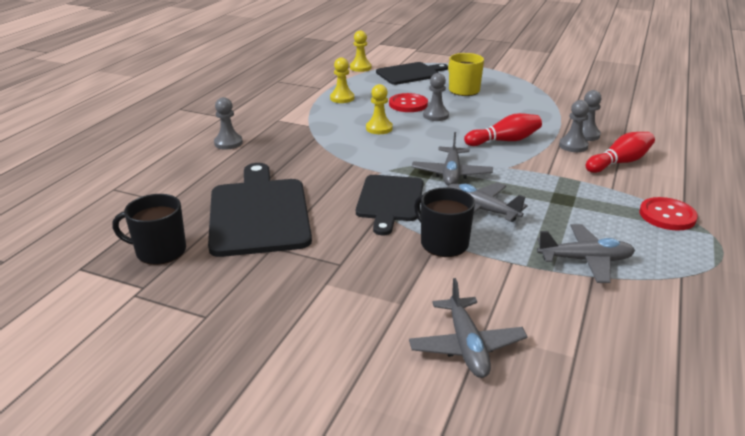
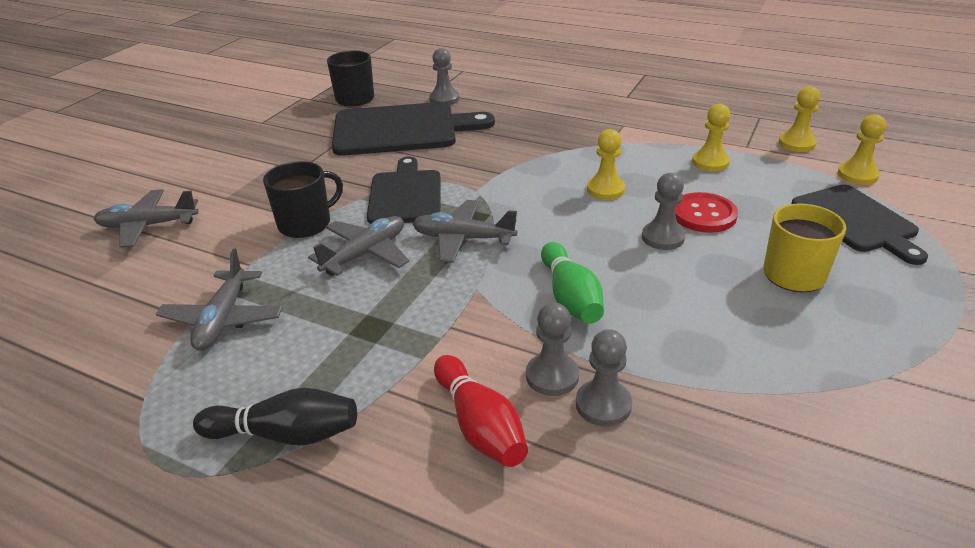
camera: 95 degrees right, 5 degrees up
grey pawn [214,97,243,149] -> grey pawn moved to [429,48,460,105]
black cutting board [356,175,423,235] -> black cutting board turned 75 degrees clockwise [367,157,440,224]
red bowling pin [464,113,542,146] -> green bowling pin [541,242,604,324]
red button [639,197,698,230] -> black bowling pin [193,388,357,445]
none -> yellow pawn [779,86,820,152]

